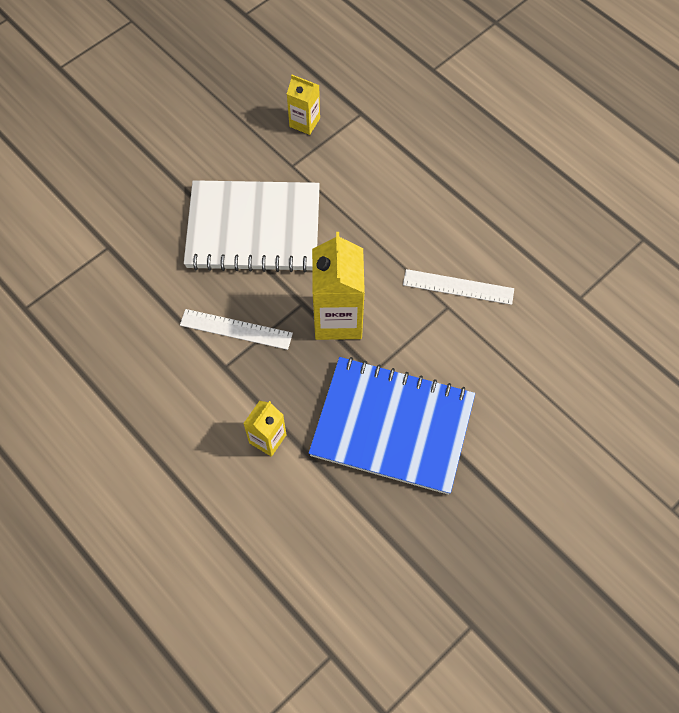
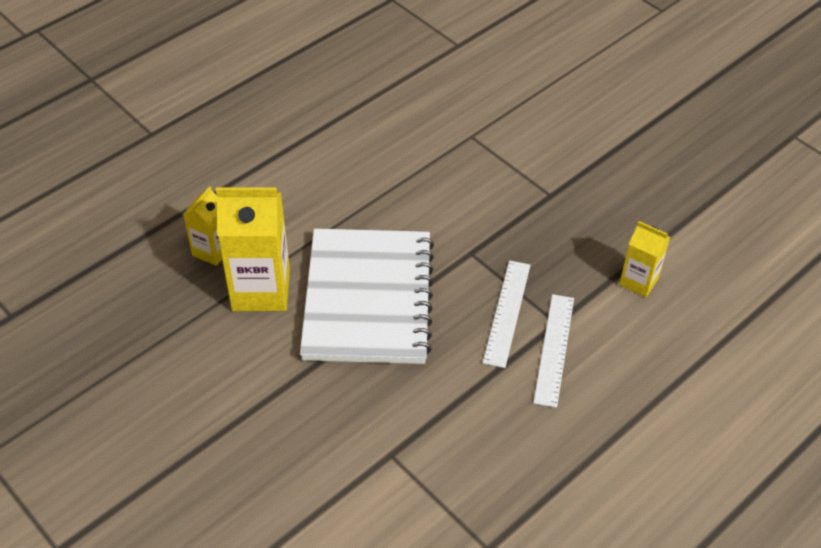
camera: 90 degrees left, 15 degrees down
blue notebook [309,357,475,495] -> none
yellow carton [312,232,365,340] -> yellow carton moved to [216,187,290,311]
white ruler [403,269,514,305] -> white ruler moved to [533,294,574,408]

